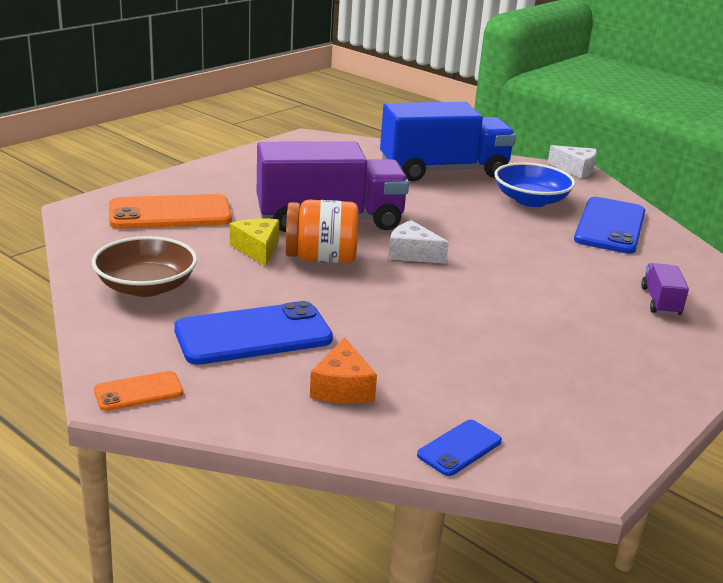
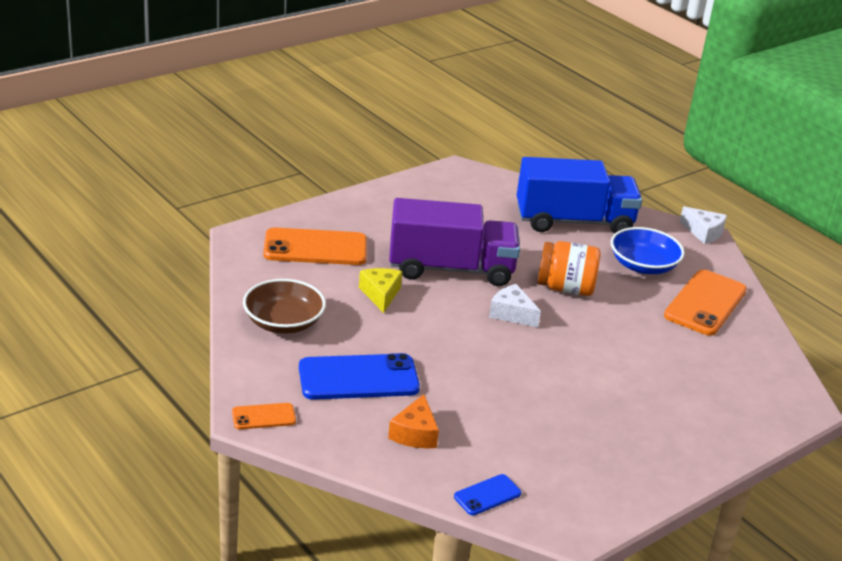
camera: 10 degrees right, 5 degrees up
orange jar [285,199,359,263] -> orange jar moved to [537,241,601,296]
blue phone [574,197,646,254] -> orange phone [664,269,747,336]
purple truck [641,263,689,316] -> none

